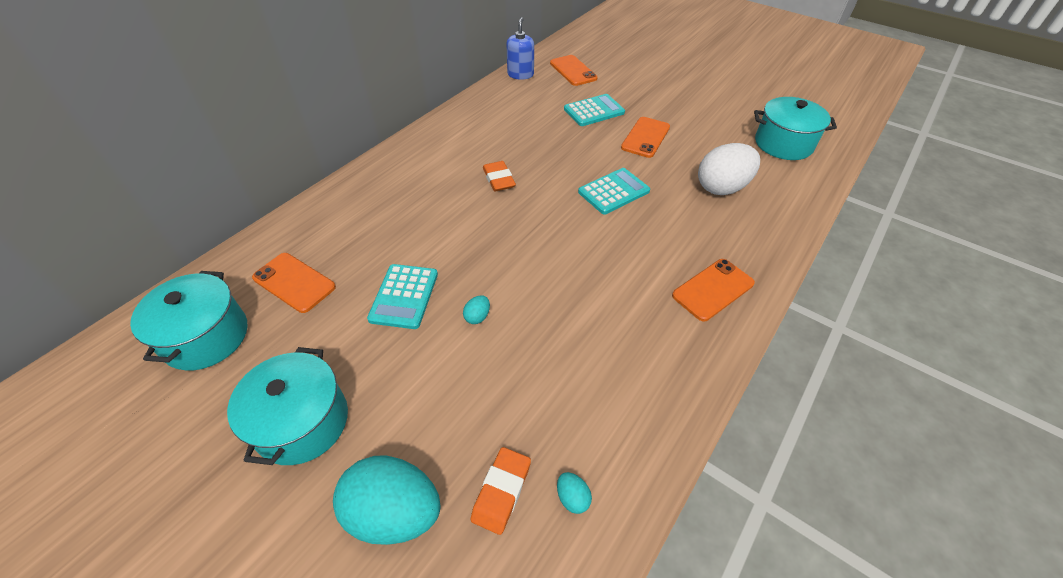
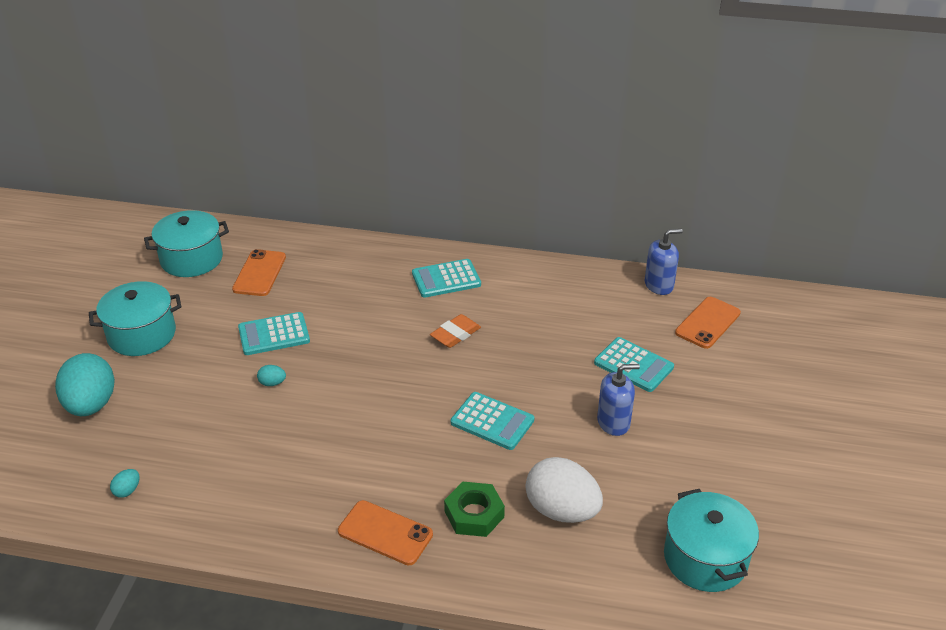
camera: 65 degrees right, 10 degrees down
orange eraser [471,447,531,535] -> none
orange phone [621,117,670,158] -> blue soap dispenser [597,364,640,436]
none -> turquoise calculator [412,259,481,298]
none -> green nut [444,482,505,537]

